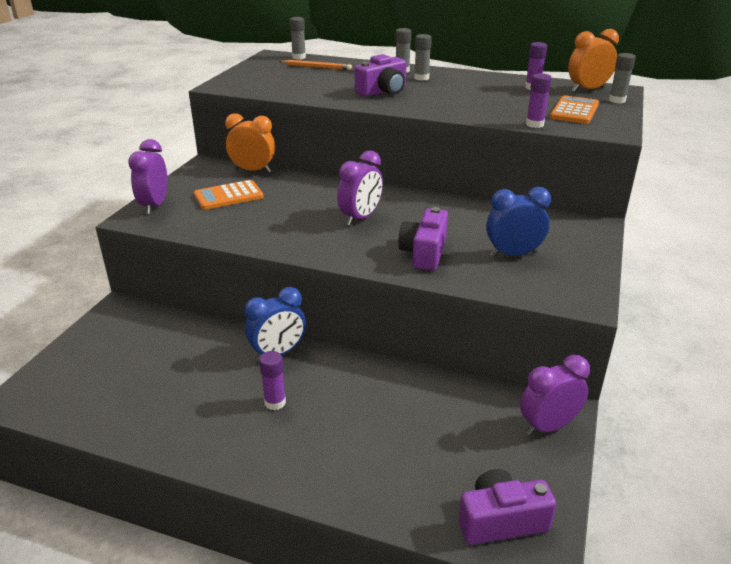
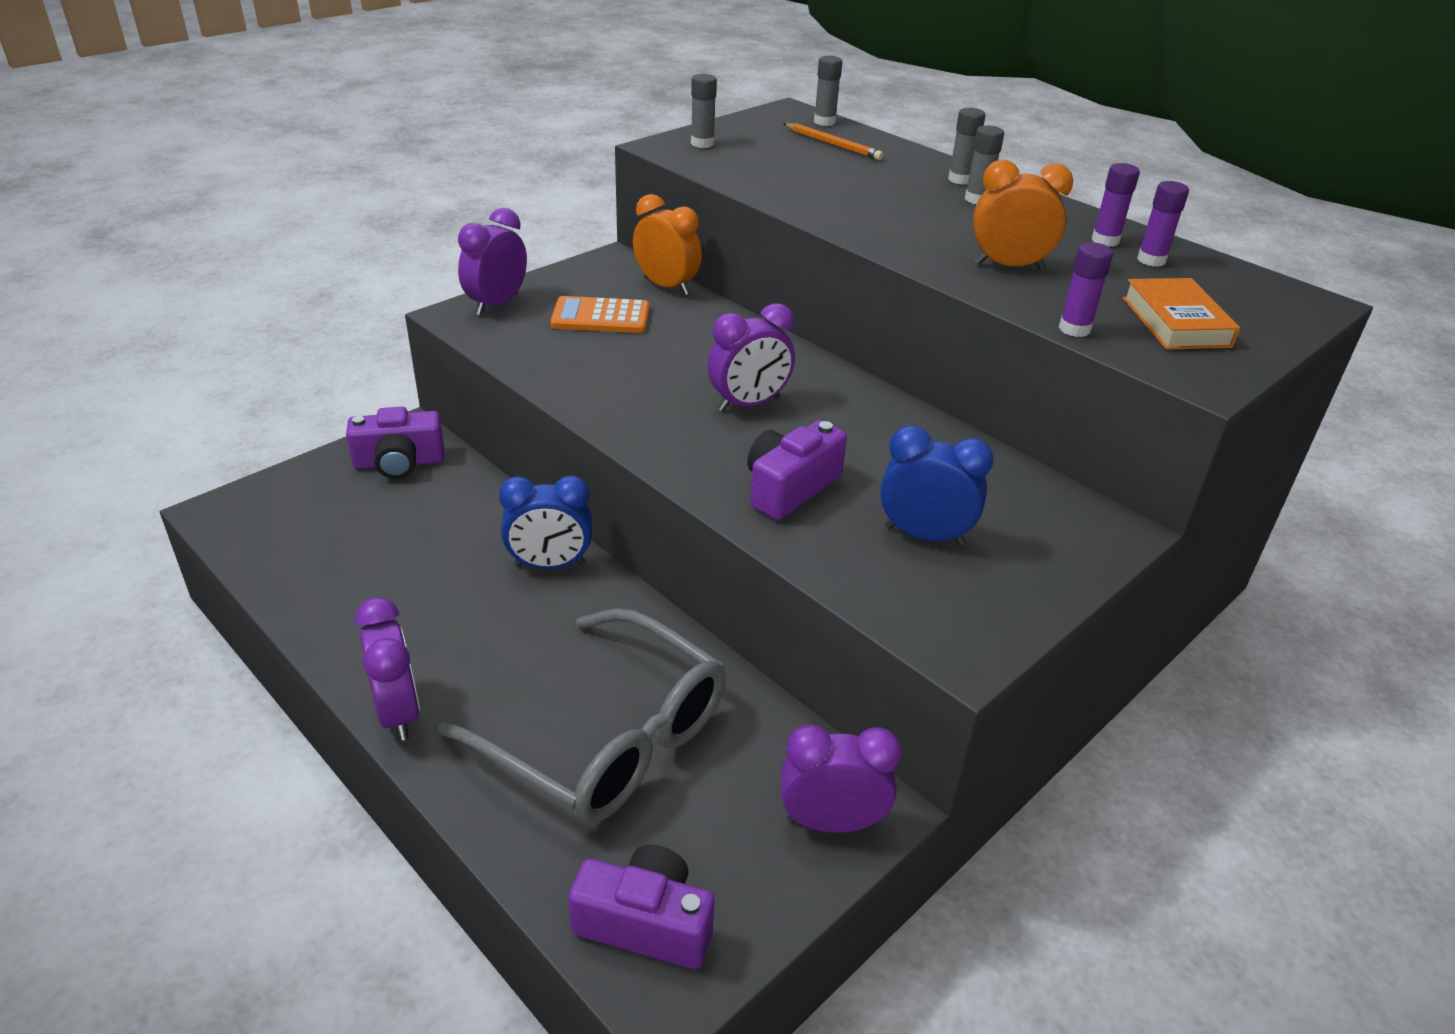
camera: 25 degrees right, 5 degrees up
purple glue stick [259,351,286,410] -> purple glue stick moved to [1092,163,1140,247]
purple camera [355,54,407,97] -> purple camera moved to [346,407,444,479]
orange calculator [550,95,599,124] -> orange book [1123,278,1240,349]
orange clock [568,29,619,92] -> orange clock moved to [973,160,1073,269]
grey glue stick [609,53,636,103] -> grey glue stick moved to [691,74,717,148]
none -> purple clock [355,597,420,741]
none -> grey glasses [438,608,726,825]

